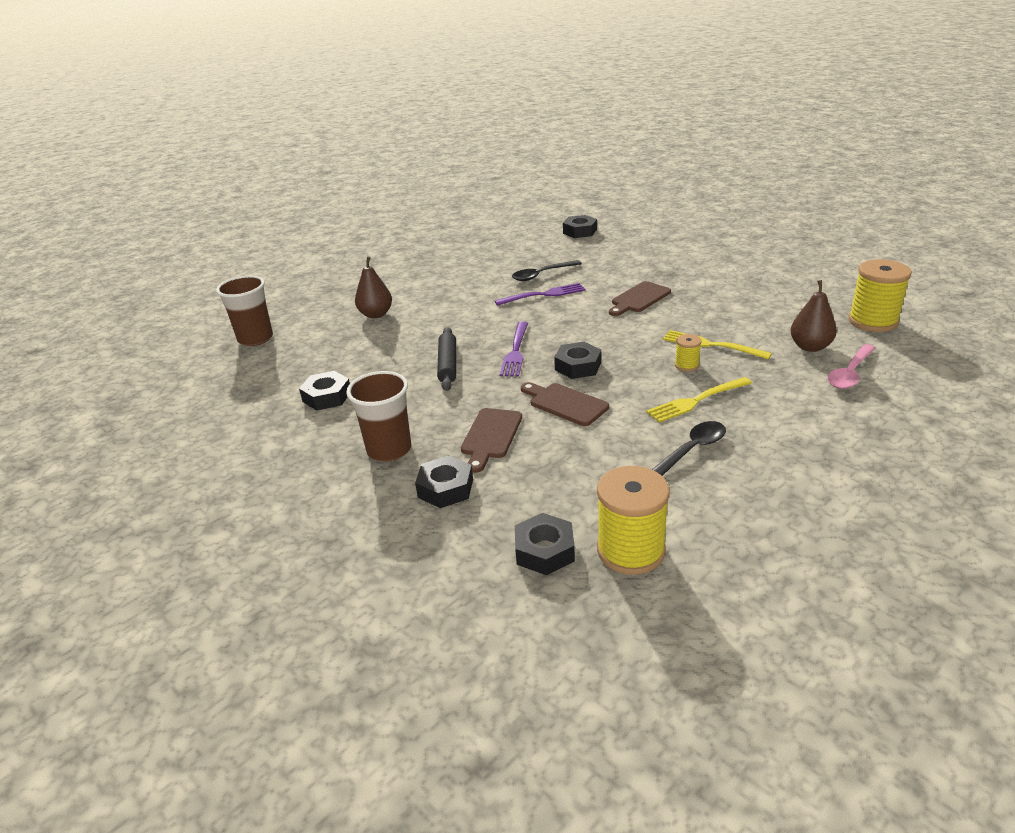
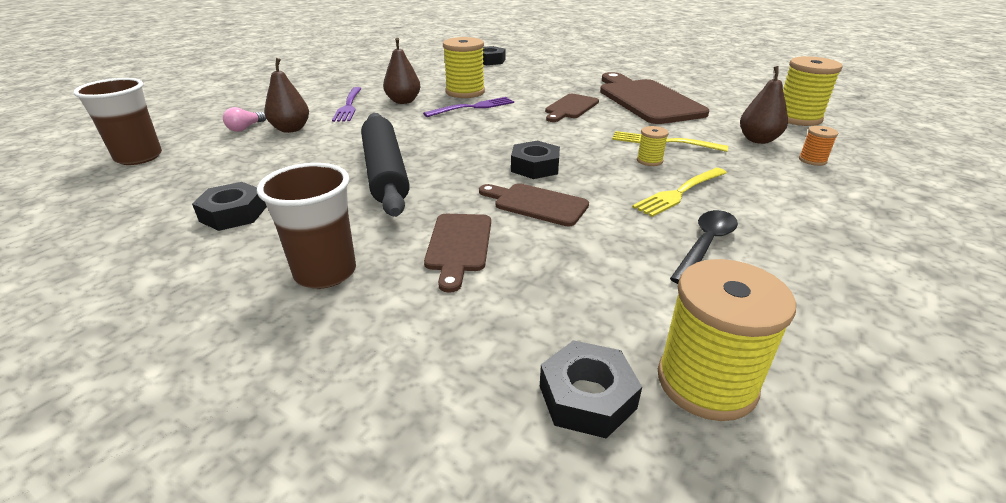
camera: 15 degrees left, 0 degrees up
black nut [415,456,473,508] -> none
black rolling pin [437,327,456,391] -> black rolling pin [361,113,410,217], size x1.64
purple fork [499,321,528,377] -> purple fork moved to [332,87,362,122]
black spoon [512,260,582,281] -> yellow spool [443,37,485,98]
pink spoon [828,344,875,389] -> orange spool [799,126,838,166]
none -> pink light bulb [223,107,266,132]
none -> brown pear [383,38,420,104]
none -> brown cutting board [600,72,709,124]

